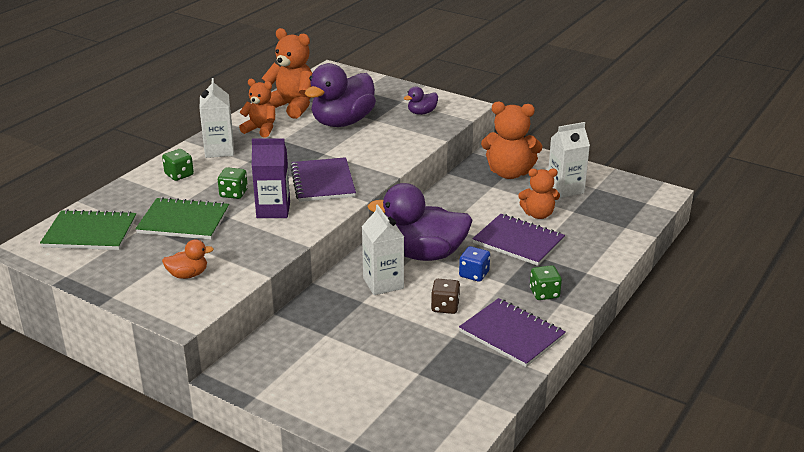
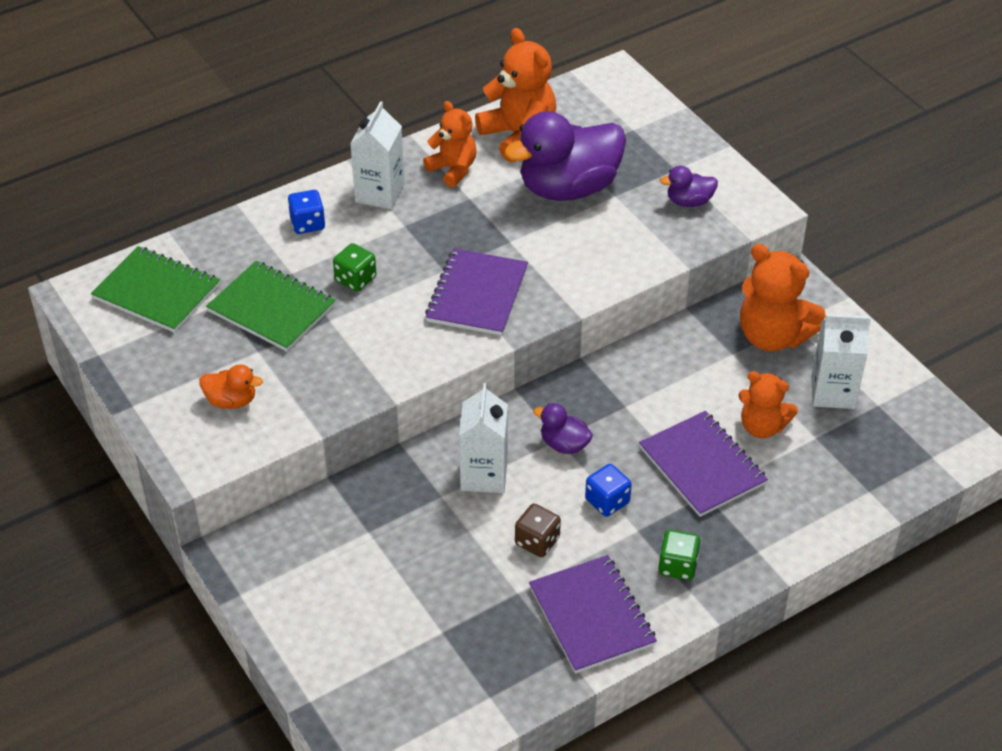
camera: 25 degrees right, 15 degrees up
green dice [162,149,194,181] -> blue dice [288,190,325,234]
purple carton [252,138,290,218] -> none
purple duck [367,183,473,261] -> purple duck [533,403,593,454], size x0.45

